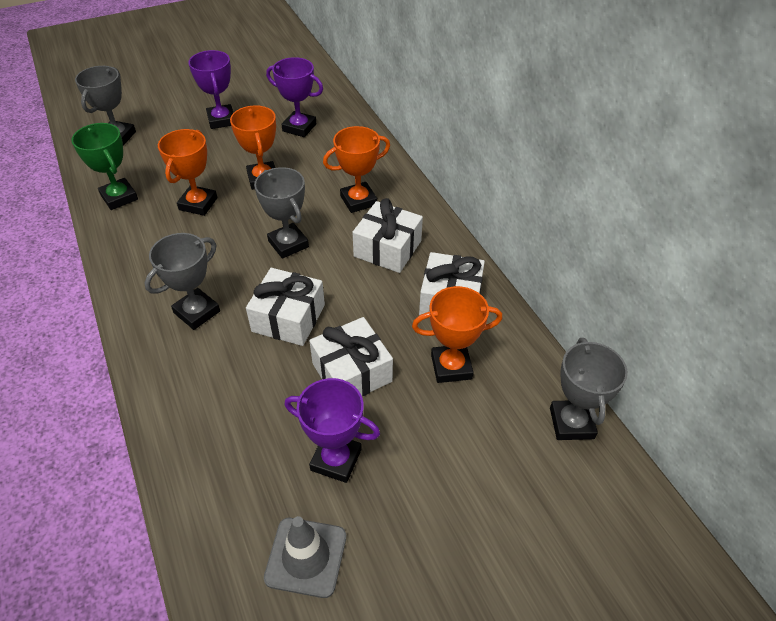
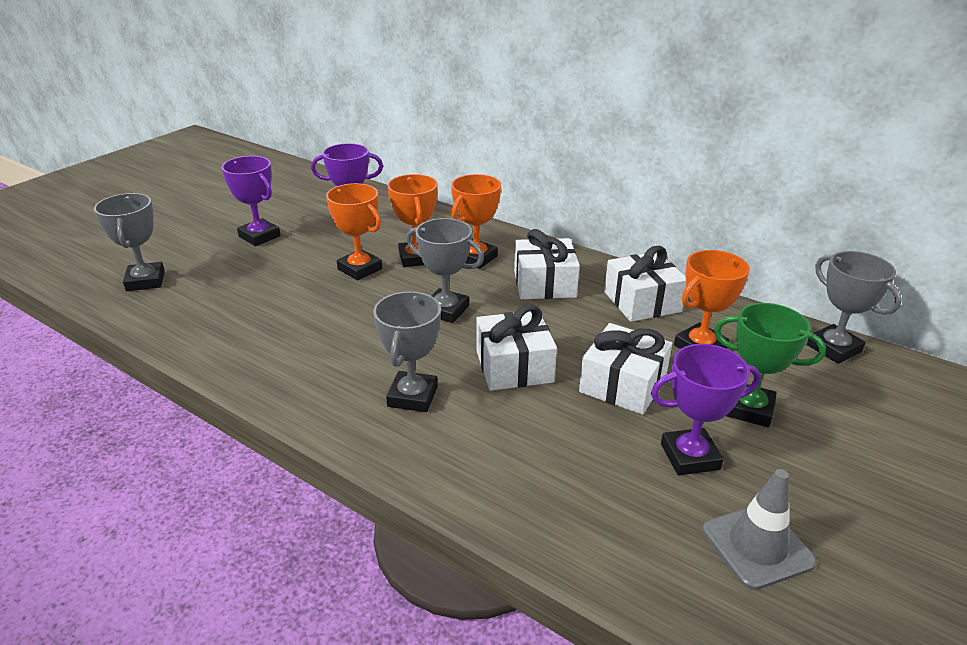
camera: 30 degrees left, 15 degrees down
green trophy [72,123,138,210] -> green trophy moved to [714,303,826,427]
orange trophy [158,129,217,216] -> orange trophy moved to [387,174,438,267]

